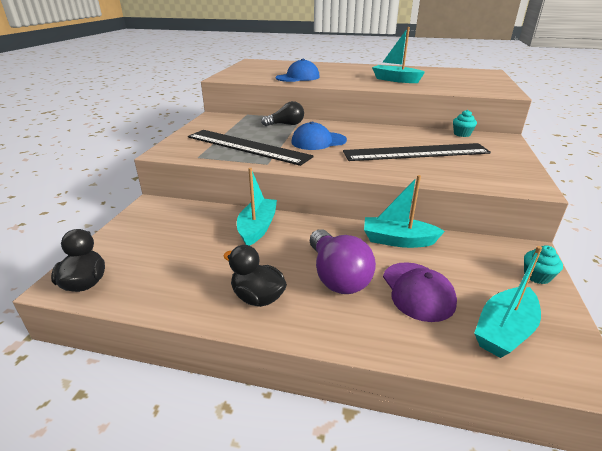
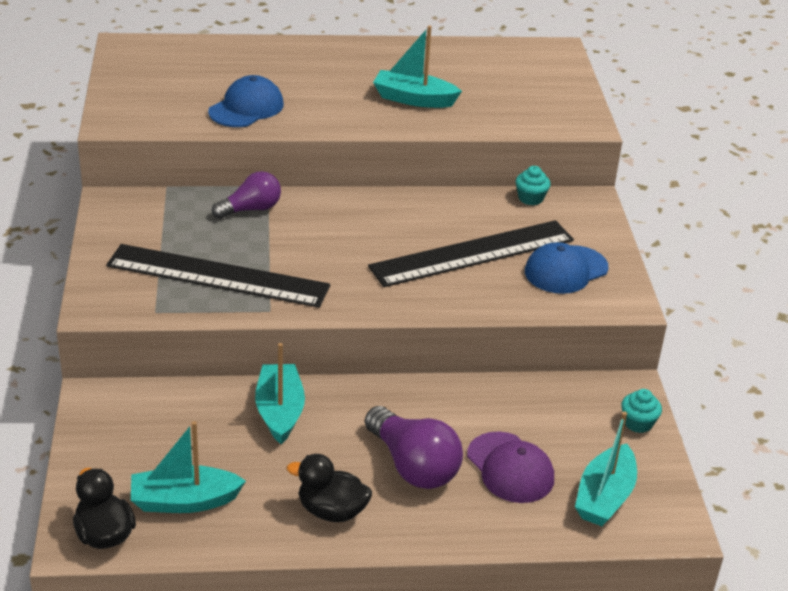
camera: 20 degrees left, 5 degrees up
black light bulb [261,101,304,126] -> purple light bulb [212,171,281,219]
blue cap [291,122,347,150] -> blue cap moved to [525,242,609,294]
turquoise boat [364,175,445,248] -> turquoise boat moved to [131,421,246,513]

